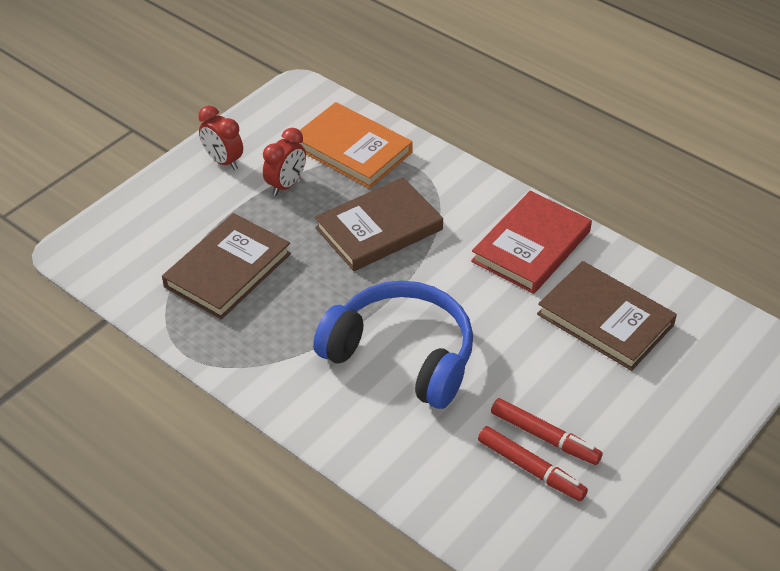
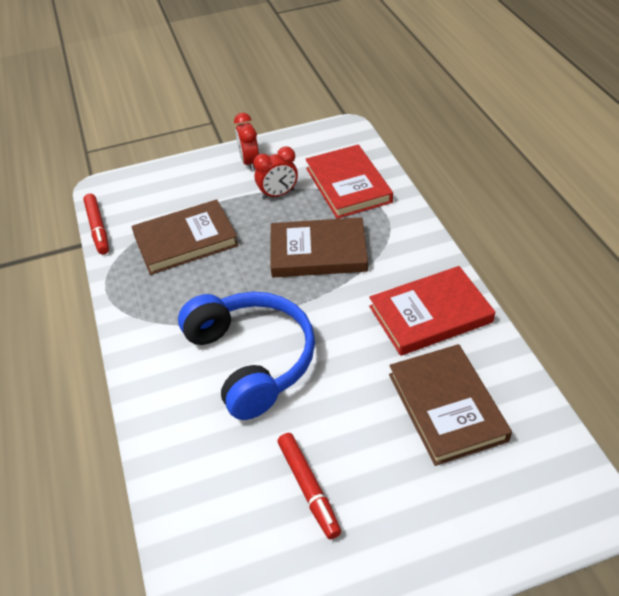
camera: 35 degrees right, 0 degrees up
orange book [299,102,413,189] -> red book [306,145,393,219]
red marker [478,426,588,501] -> red marker moved to [83,194,109,255]

